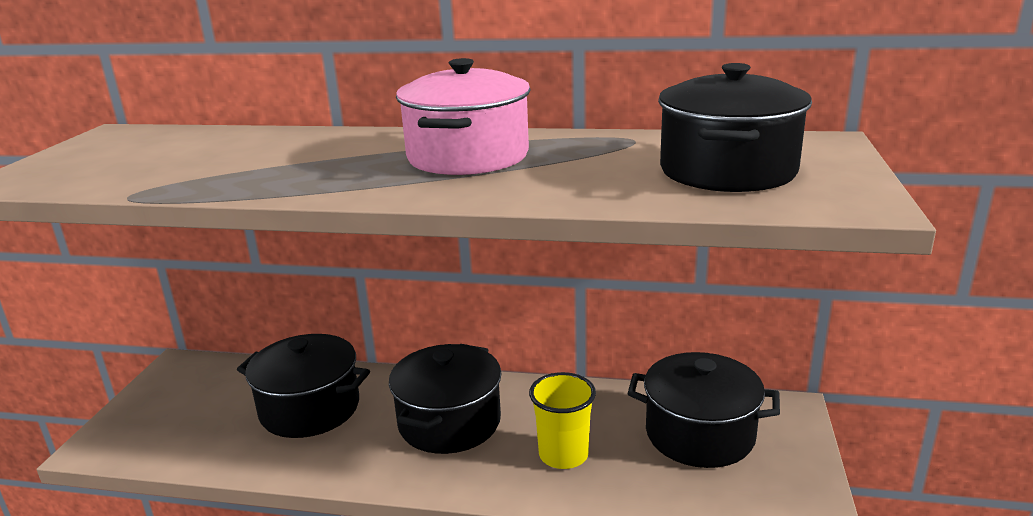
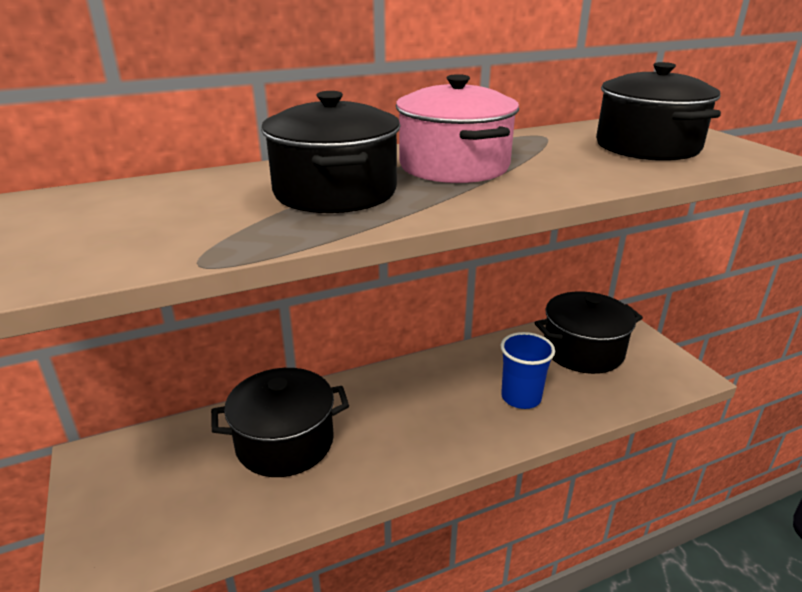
camera: 35 degrees left, 5 degrees up
black pot [389,344,502,454] -> black pot moved to [261,91,401,213]
yellow cup [529,372,596,469] -> blue cup [501,332,555,409]

